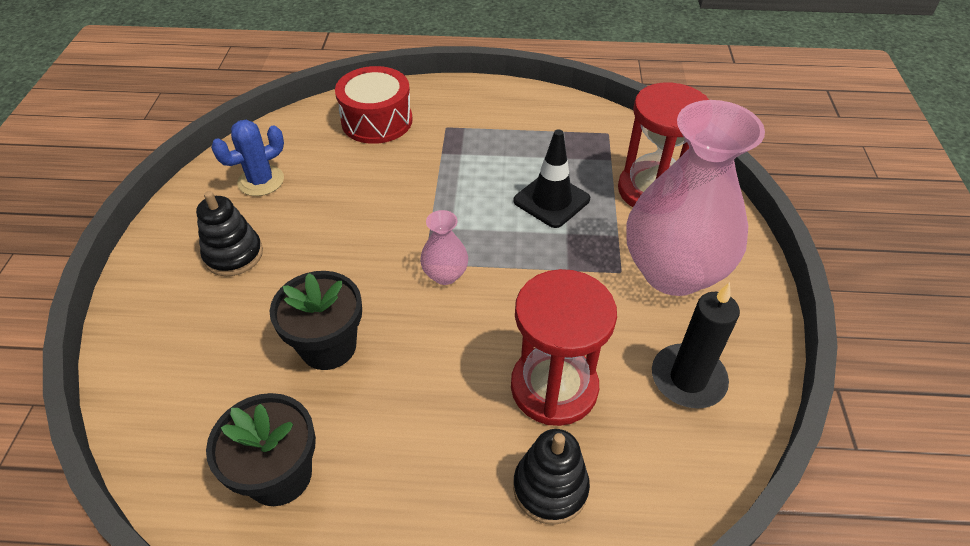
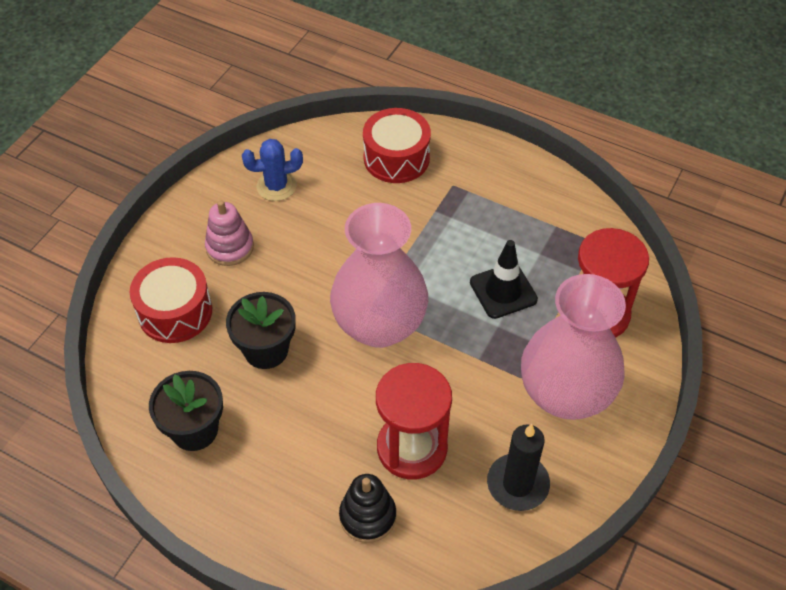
camera: 25 degrees right, 5 degrees up
black stacking toy [196,191,263,276] -> pink stacking toy [205,200,254,266]
pink vase [420,210,468,285] -> pink vase [330,203,428,348], size x2.38
none -> red drum [130,257,212,343]

